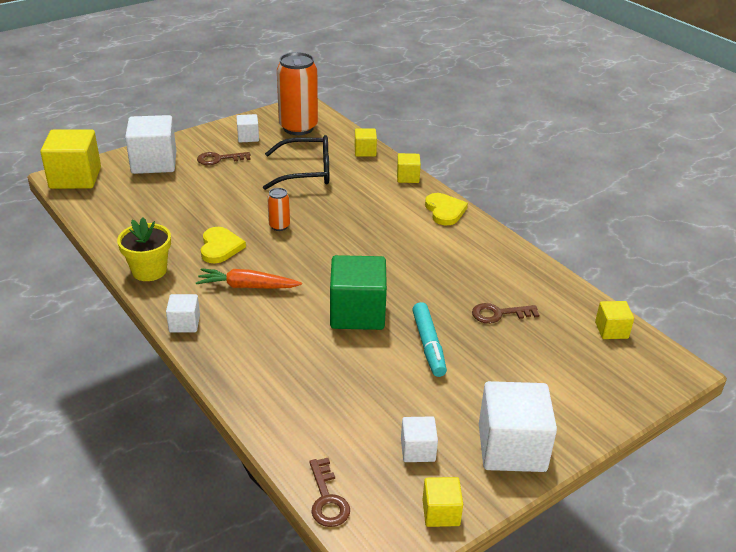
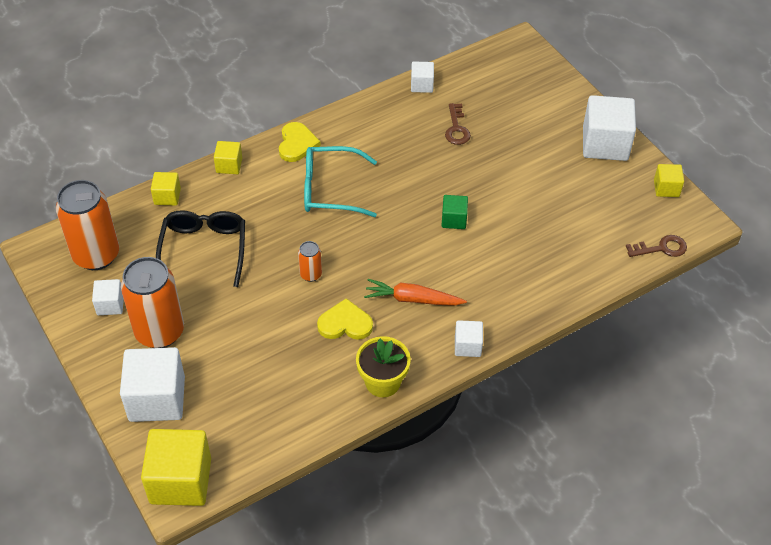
camera: 85 degrees left, 15 degrees up
orange carrot [196,268,302,289] -> orange carrot turned 90 degrees clockwise [364,279,467,306]
brown key [197,152,251,165] -> orange can [121,257,184,348]
green cube [330,255,387,330] -> green cube [441,195,468,229], size x0.51
white cube [401,416,438,462] -> white cube moved to [411,61,434,93]
turquoise marker [412,302,447,377] -> none
yellow heart [425,193,468,225] -> yellow heart turned 105 degrees clockwise [279,122,321,162]
yellow cube [595,301,634,339] -> none
none -> turquoise glasses [304,146,377,217]

